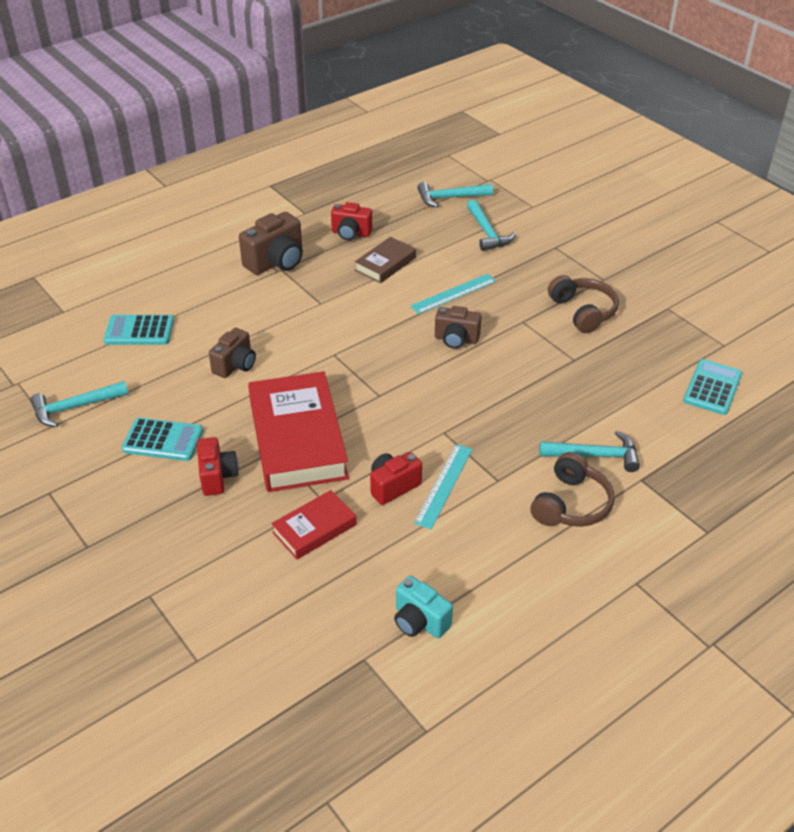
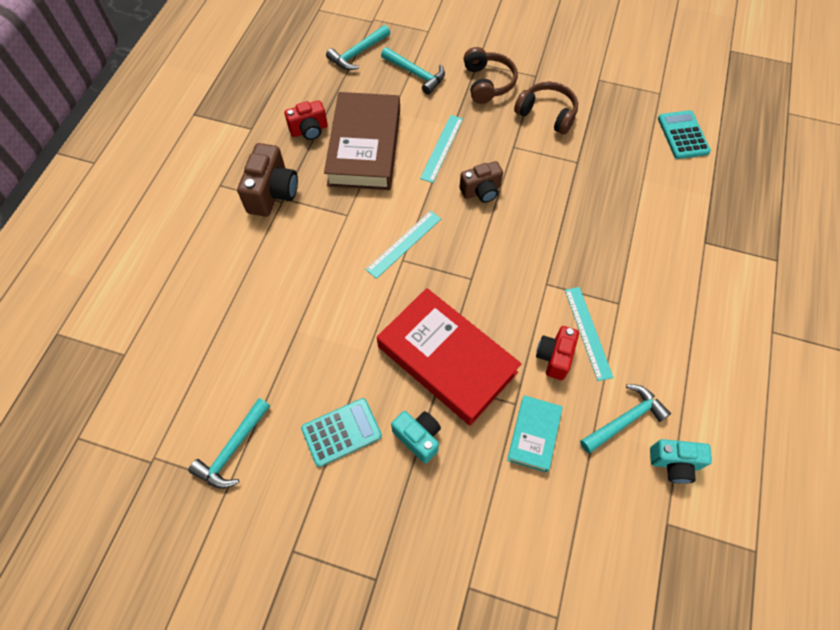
camera: 35 degrees left, 20 degrees up
turquoise calculator [103,315,174,345] -> none
red camera [197,437,239,496] -> turquoise camera [391,411,441,463]
brown camera [209,328,256,378] -> none
red book [271,490,356,560] -> turquoise book [507,395,563,473]
brown book [355,237,416,283] -> brown book [324,92,400,190], size x1.96
brown headphones [530,452,615,527] -> brown headphones moved to [464,47,518,104]
turquoise hammer [539,431,640,472] -> turquoise hammer moved to [580,384,671,453]
none -> turquoise ruler [366,211,441,279]

